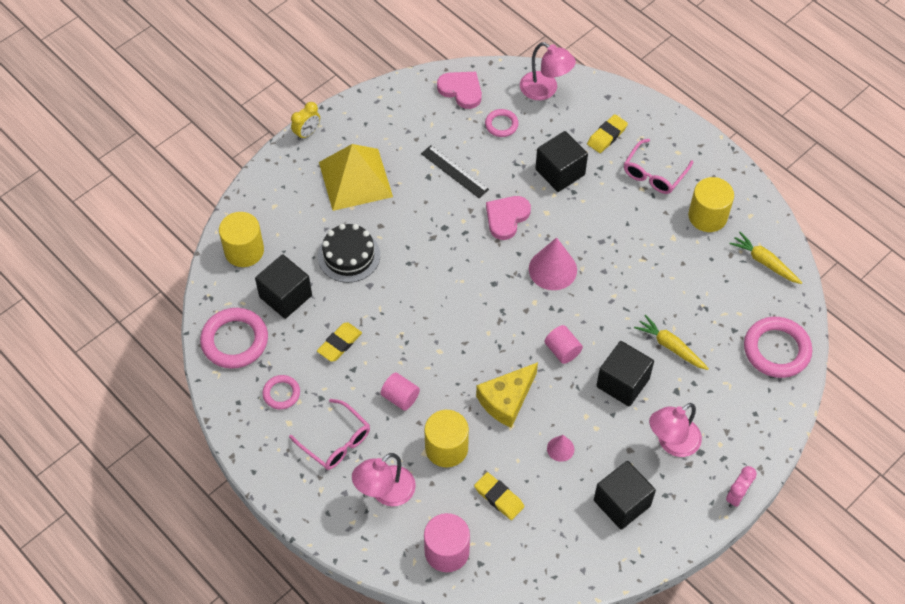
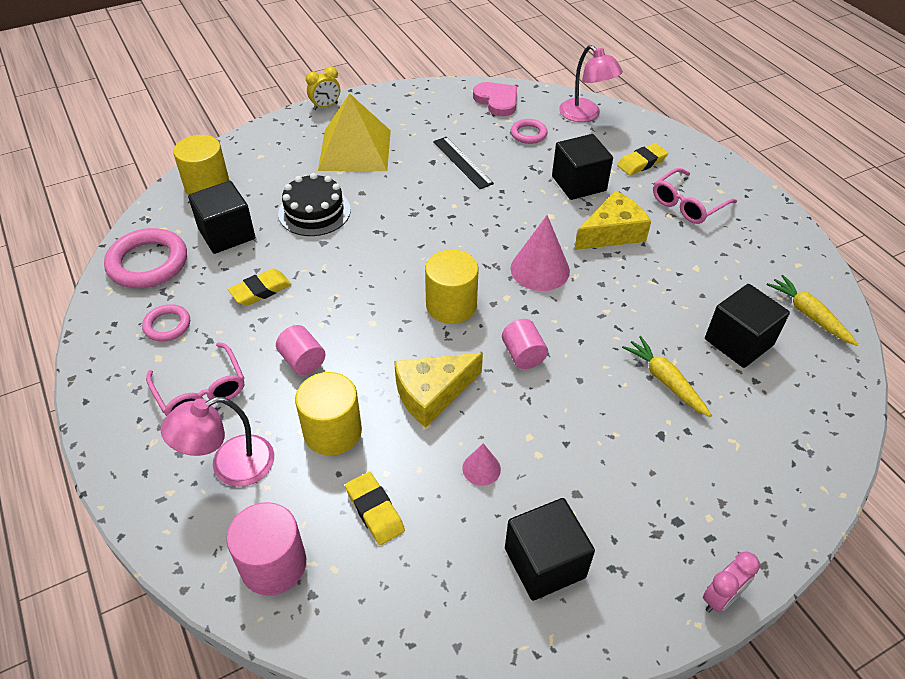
camera: 15 degrees right, 10 degrees down
pink heart [486,196,531,240] -> none
black cube [596,341,654,406] -> black cube moved to [705,284,790,368]
pink lamp [649,403,702,457] -> none
yellow cylinder [688,177,734,232] -> yellow cylinder moved to [425,250,478,324]
pink ring [744,317,812,378] -> none
none -> yellow cheese [574,191,651,250]

